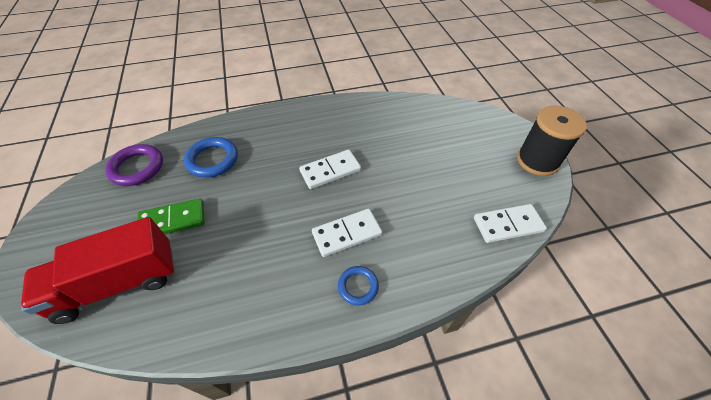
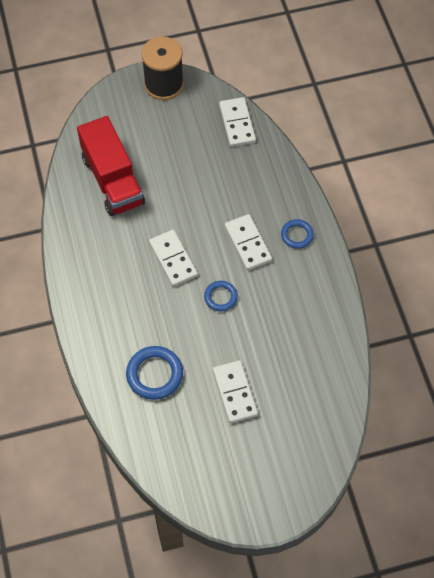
camera: 90 degrees left, 10 degrees up
red truck [21,217,175,324] -> red truck moved to [77,116,145,216]
purple ring [105,144,163,186] -> none
green domino [137,198,205,234] -> white domino [213,360,258,423]
none -> blue ring [204,281,238,311]

